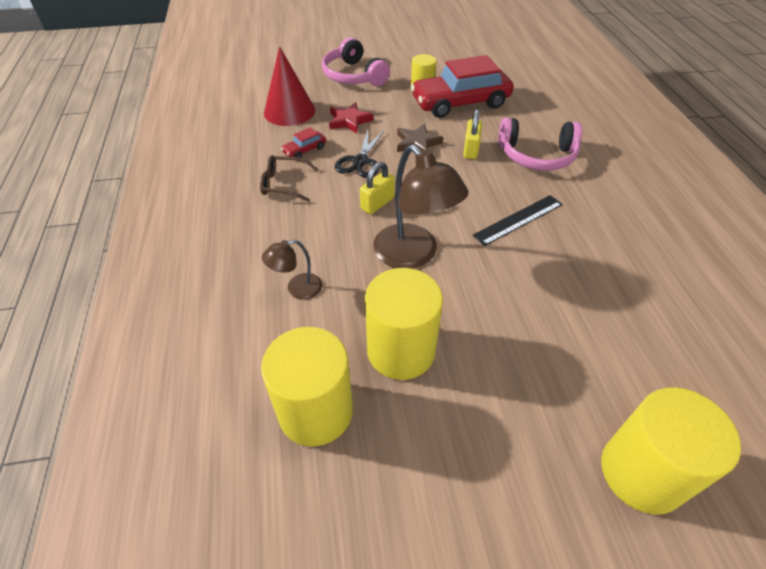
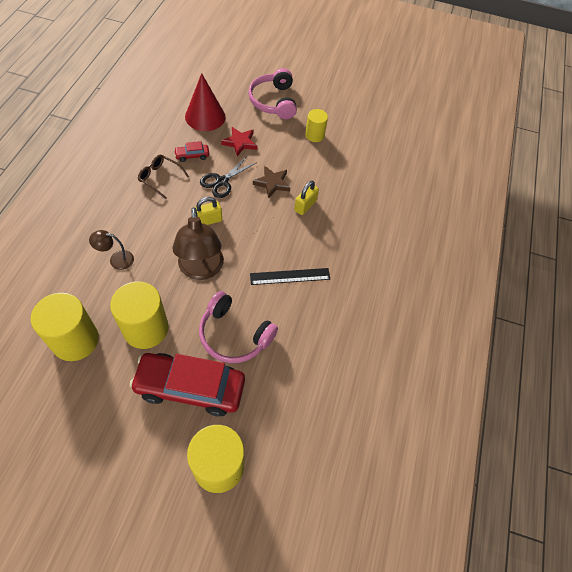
camera: 20 degrees right, 10 degrees up
red car [411,55,514,118] -> red car moved to [129,353,245,417]
pink headphones [498,118,582,171] -> pink headphones moved to [199,291,278,363]

